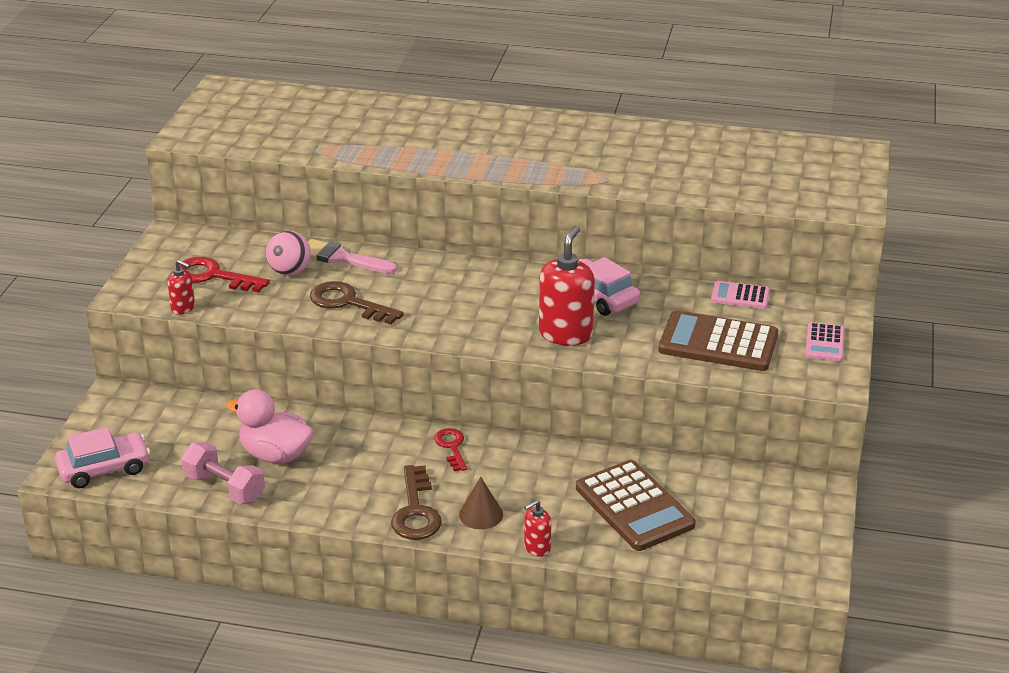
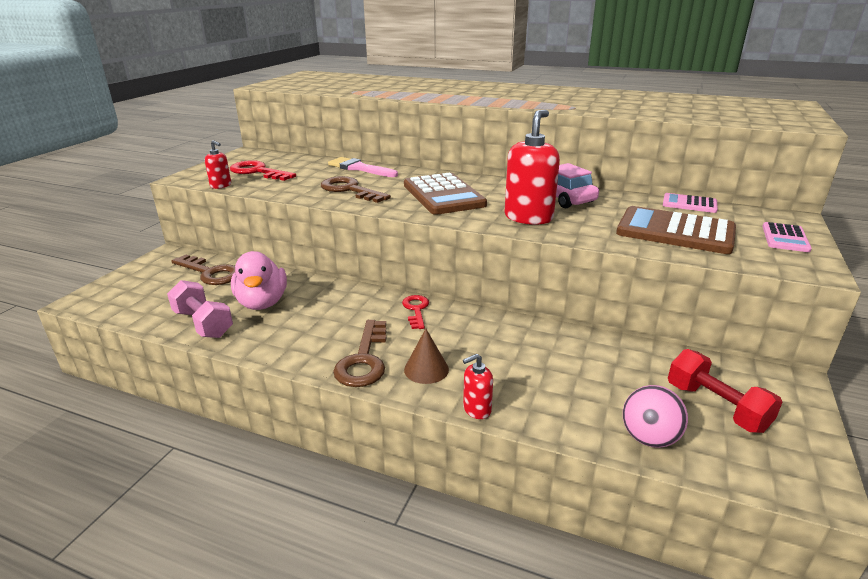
camera: 10 degrees right, 5 degrees down
pink car [55,427,150,488] -> none
pink duck [226,389,314,464] -> pink duck turned 135 degrees counterclockwise [231,251,287,310]
pink ball [266,231,311,276] -> pink ball moved to [623,385,688,448]
brown calculator [576,460,696,551] -> brown calculator moved to [404,173,487,215]
none -> brown key [172,255,235,285]
none -> red dumbbell [668,349,782,433]

